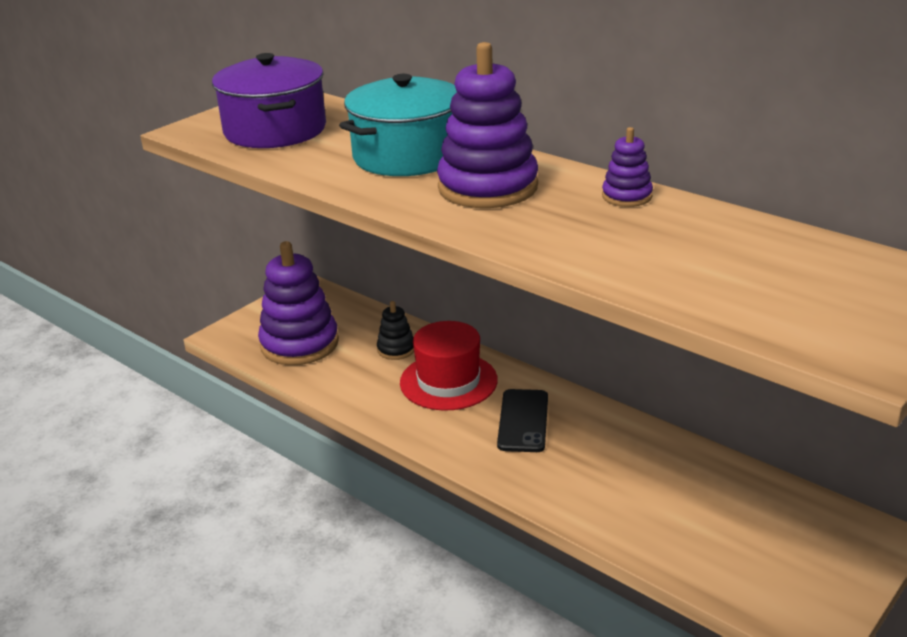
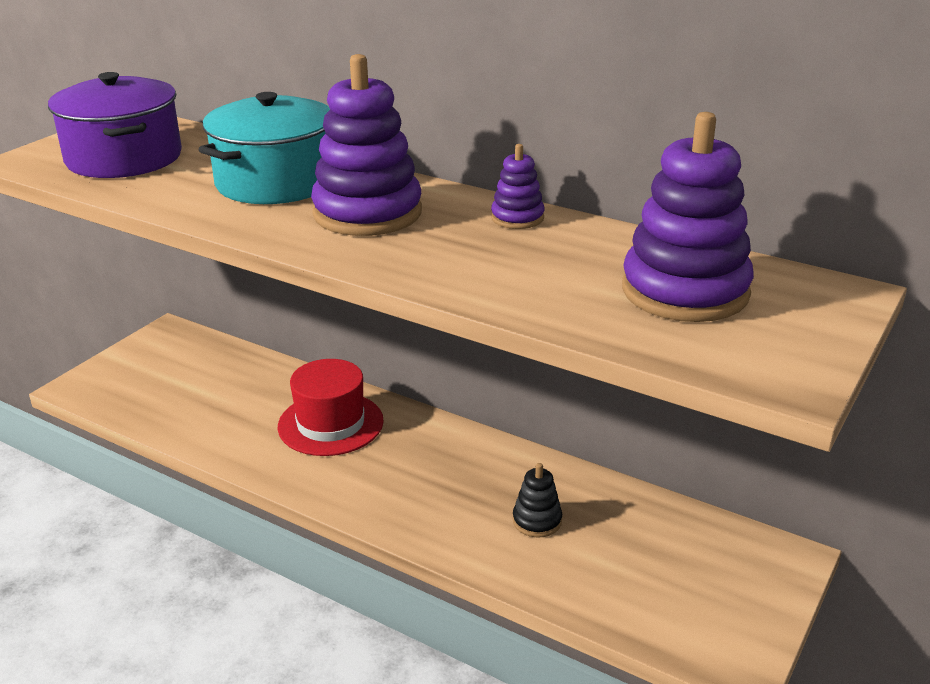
camera: 10 degrees left, 0 degrees up
purple stacking toy [258,241,339,365] -> purple stacking toy moved to [622,112,754,322]
black stacking toy [377,301,414,360] -> black stacking toy moved to [513,463,562,538]
black phone [497,389,548,452] -> none

